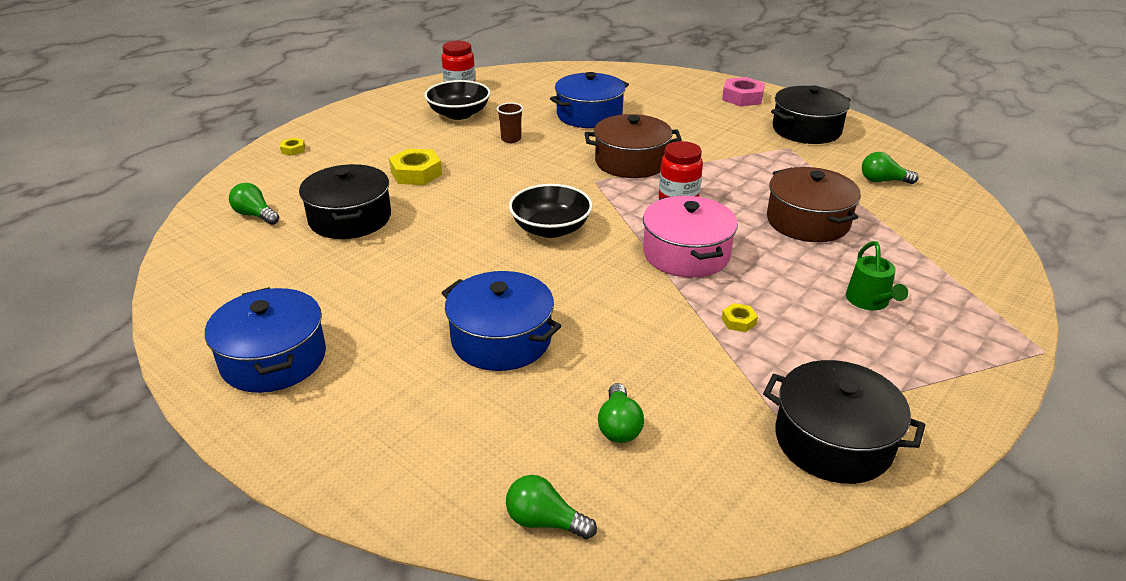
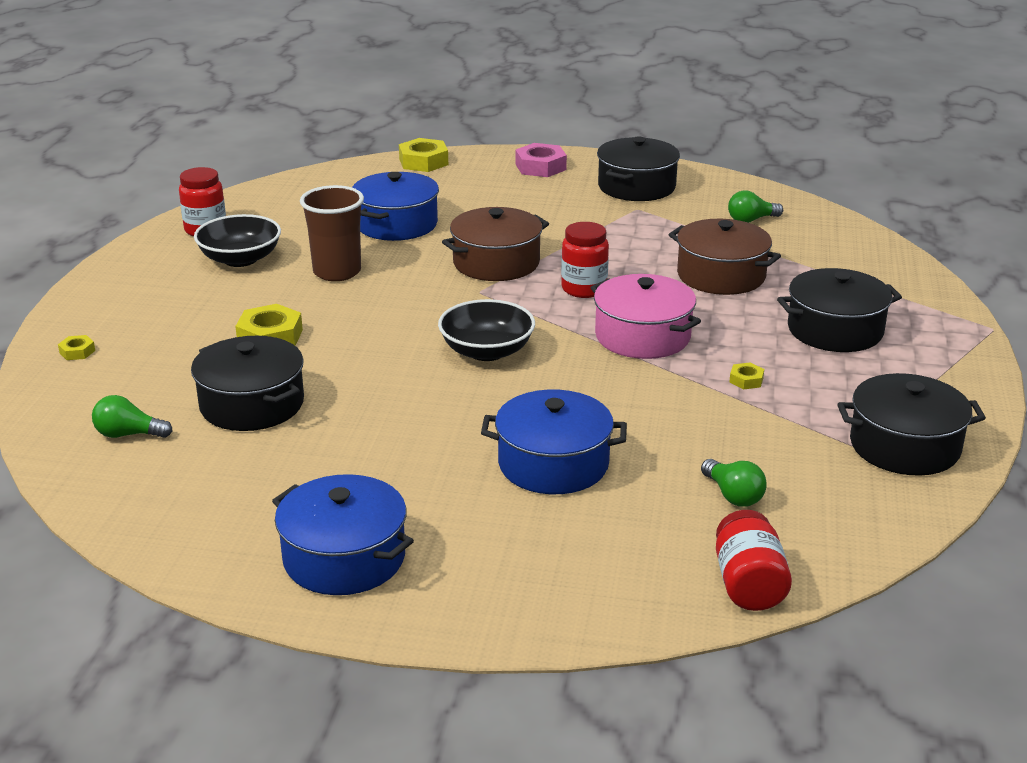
camera: 30 degrees left, 5 degrees down
brown cup [497,103,523,143] -> brown cup [300,185,364,281], size x1.89
green light bulb [506,475,597,539] -> red jar [716,510,792,611]
green watering can [846,241,908,310] -> black pot [777,268,902,352]
none -> yellow nut [399,138,448,172]

